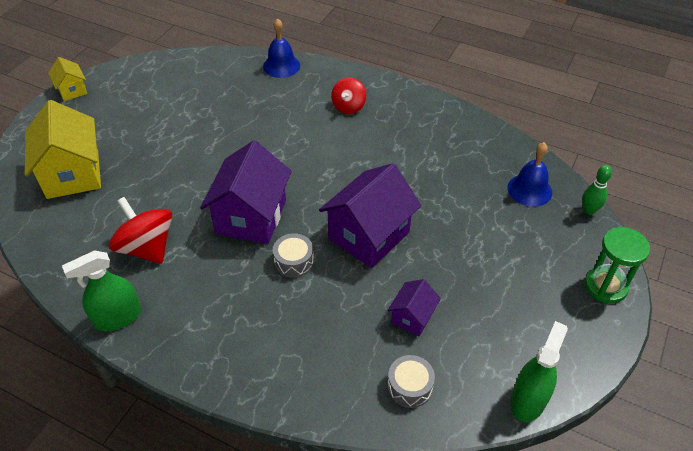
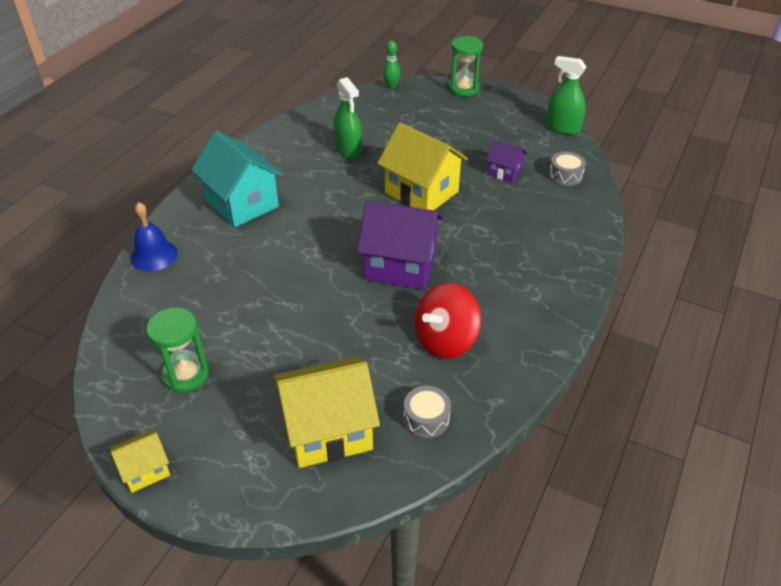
camera: 90 degrees left, 5 degrees down
green spray bottle [62,250,141,331] -> green spray bottle moved to [333,77,362,159]
grey drum [273,233,314,278] -> grey drum moved to [404,386,451,438]
purple house [319,163,421,268] -> yellow house [377,122,468,210]
red spinning top [331,77,366,114] -> turquoise house [191,131,283,227]
blue bell [507,142,552,207] -> none
none -> green hourglass [146,308,209,392]

